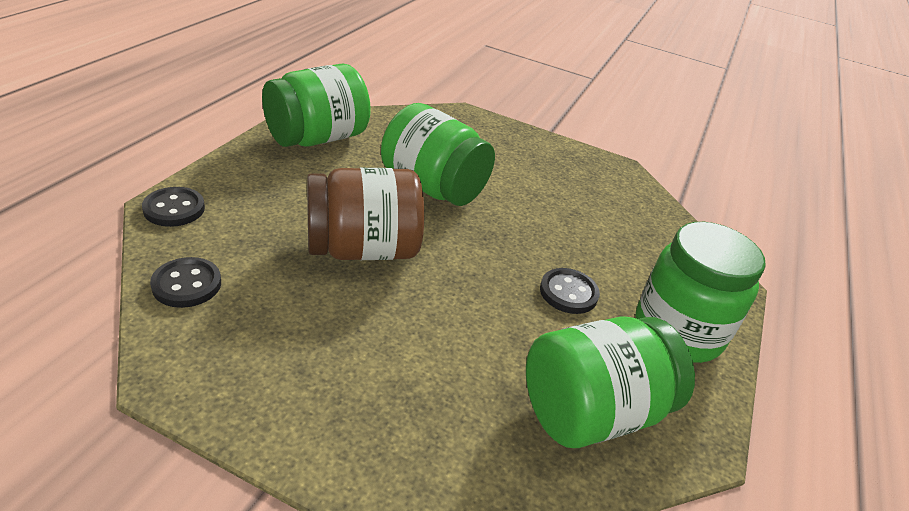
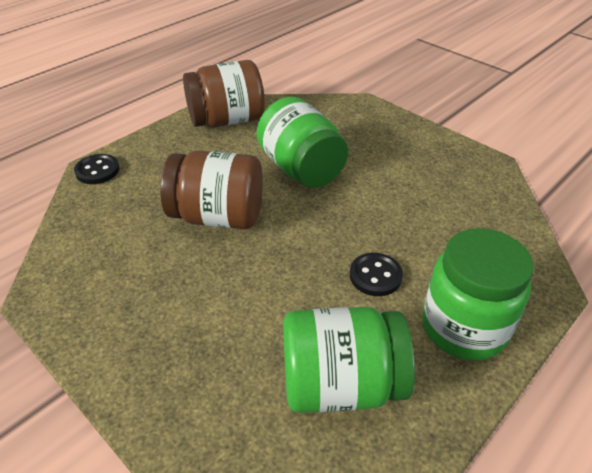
camera: 25 degrees right, 5 degrees up
black button [150,257,221,308] -> none
green jar [262,64,371,147] -> brown jar [183,60,265,127]

